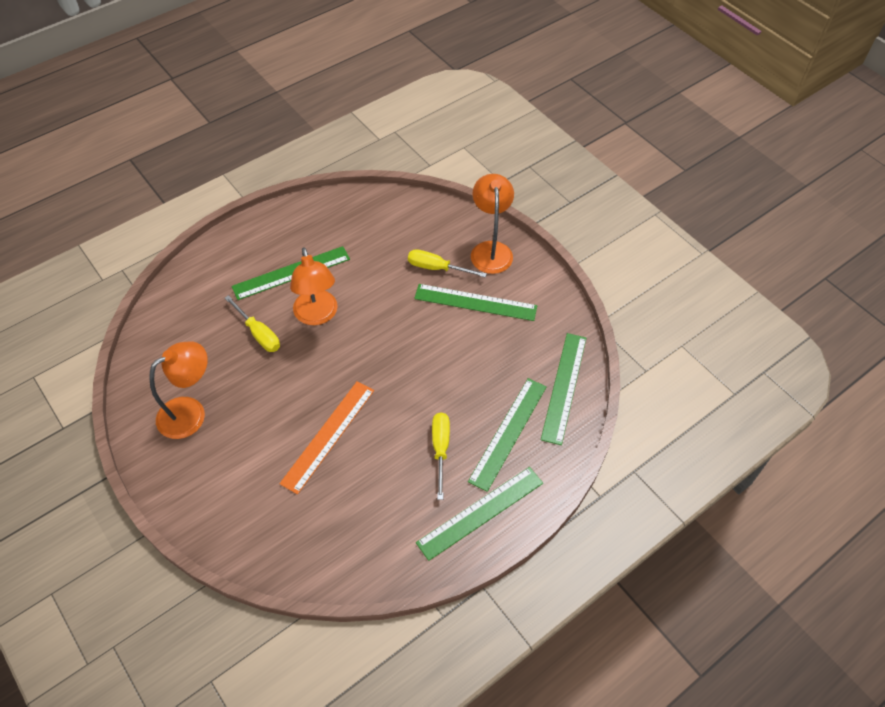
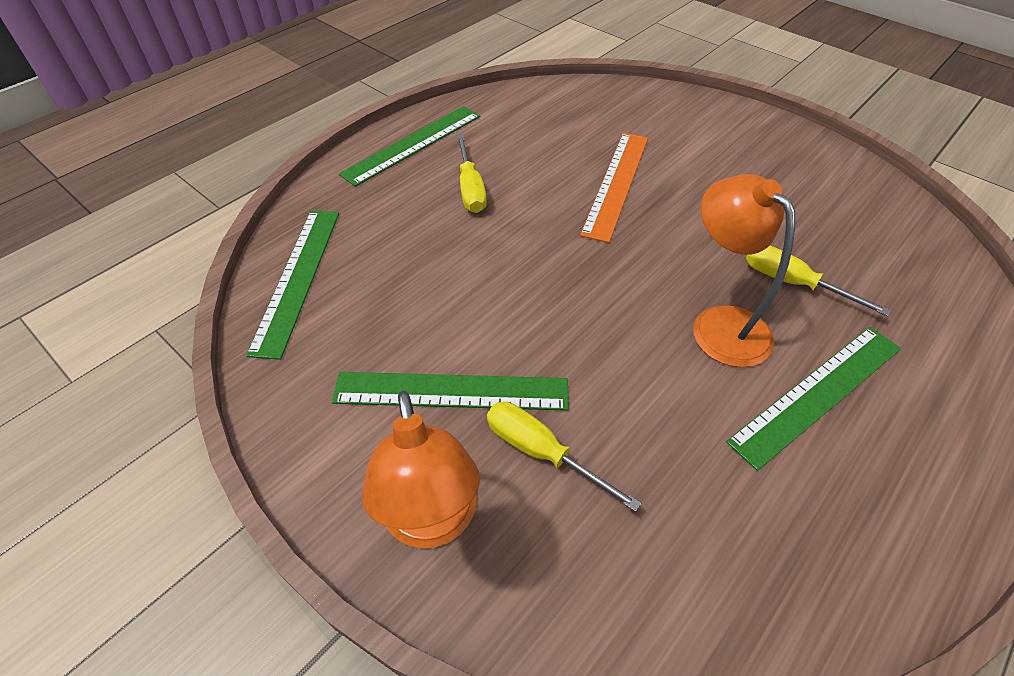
camera: 170 degrees right, 5 degrees down
orange lamp [149,342,208,439] -> none
yellow screwdriver [408,249,487,277] -> yellow screwdriver turned 150 degrees counterclockwise [487,402,641,512]
green ruler [468,378,547,492] -> none

